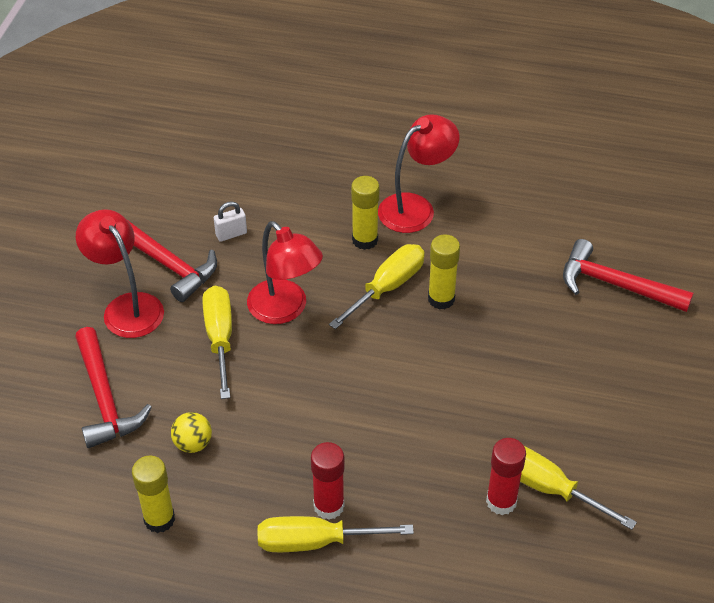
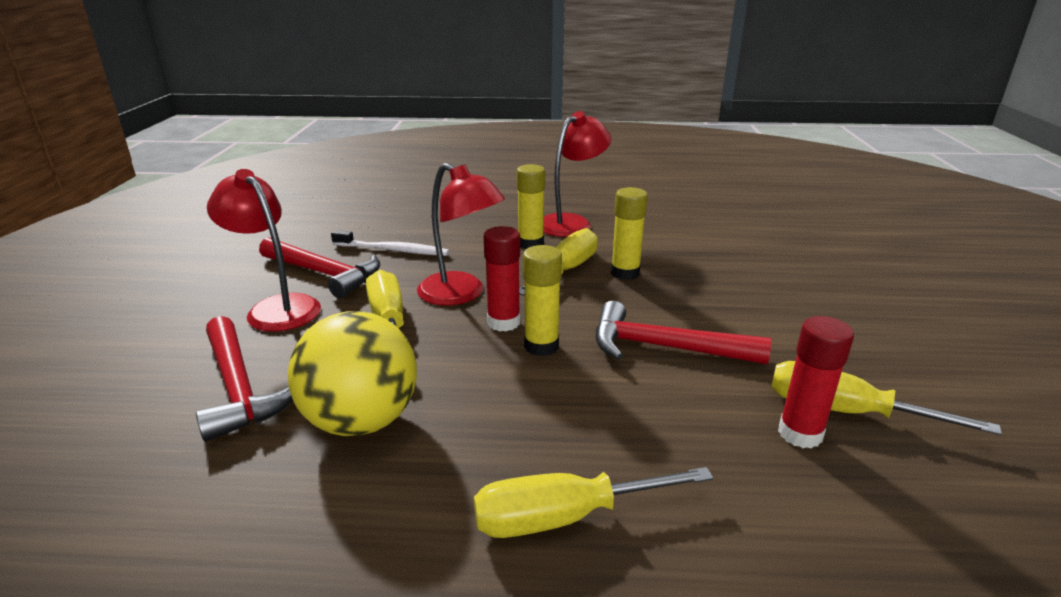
camera: 10 degrees left, 20 degrees down
yellow glue stick [132,455,175,533] -> yellow glue stick moved to [523,245,562,356]
yellow ball [171,412,212,453] -> yellow ball [288,311,417,436], size x2.13
white padlock [214,201,247,242] -> white toothbrush [331,230,449,256]
red glue stick [311,442,345,520] -> red glue stick moved to [484,226,520,331]
red hammer [563,239,694,312] -> red hammer moved to [596,301,771,364]

